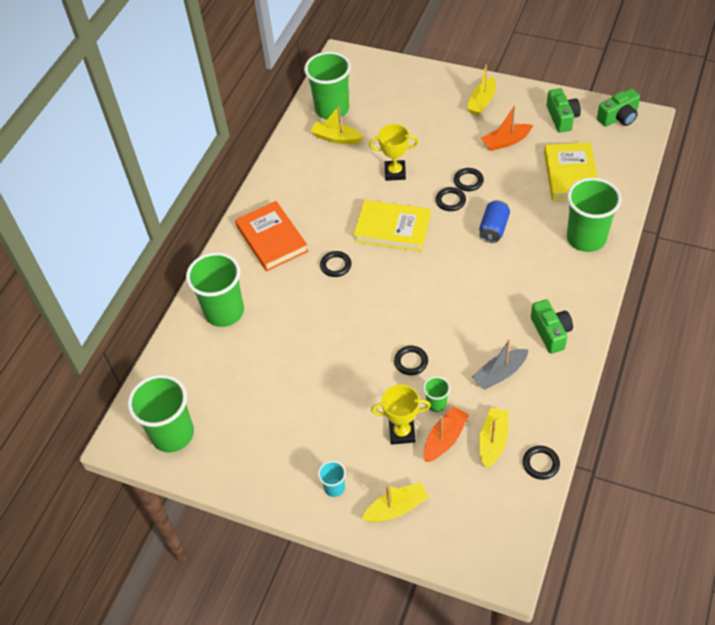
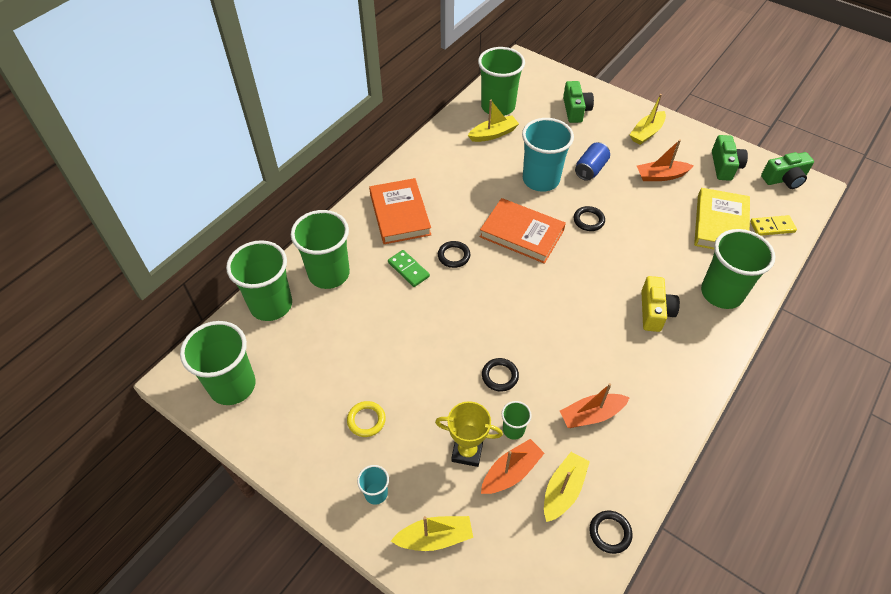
camera: 10 degrees right, 0 degrees up
yellow boat [310,106,363,144] -> yellow boat turned 120 degrees clockwise [468,100,519,142]
yellow book [353,200,431,252] -> orange book [480,198,566,264]
yellow trophy [369,124,419,181] -> turquoise cup [522,118,574,192]
black ring [454,168,484,191] -> none
grey boat [472,340,529,389] -> orange boat [560,383,630,428]
blue can [479,200,510,243] -> blue can moved to [575,142,610,181]
green camera [531,299,573,354] -> green camera moved to [563,81,594,123]
none -> green cup [226,240,292,321]
none -> yellow ring [347,401,386,437]
none -> green domino [388,250,430,287]
none -> yellow camera [641,276,680,332]
none -> yellow domino [750,215,797,236]

